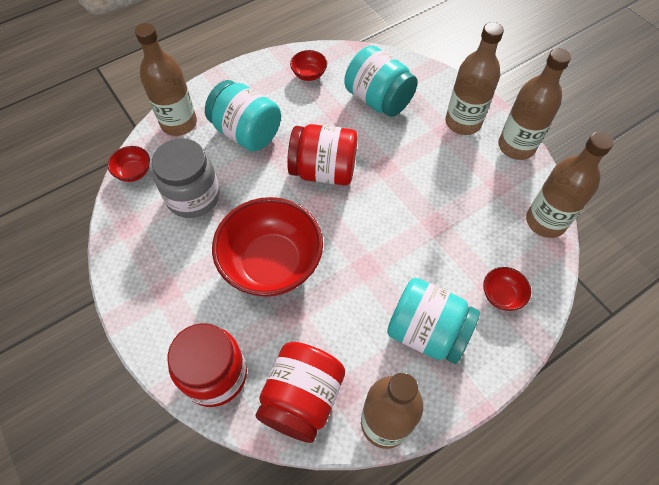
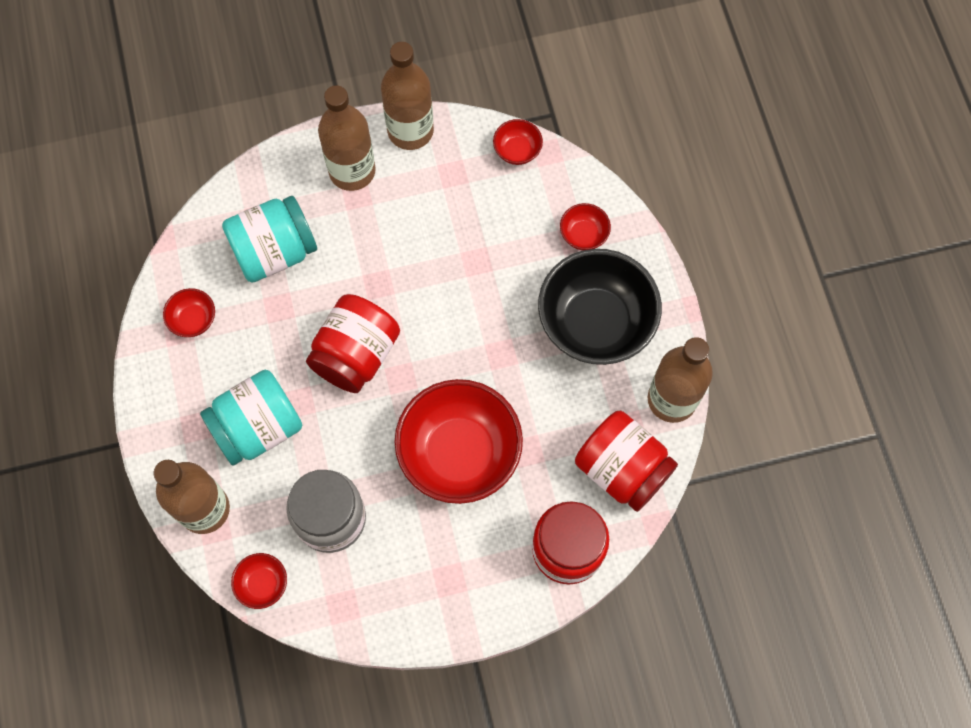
camera: 70 degrees left, 10 degrees up
turquoise jar [387,278,480,364] -> black bowl [538,249,662,365]
brown bottle [526,132,614,238] -> red bowl [493,119,543,165]

